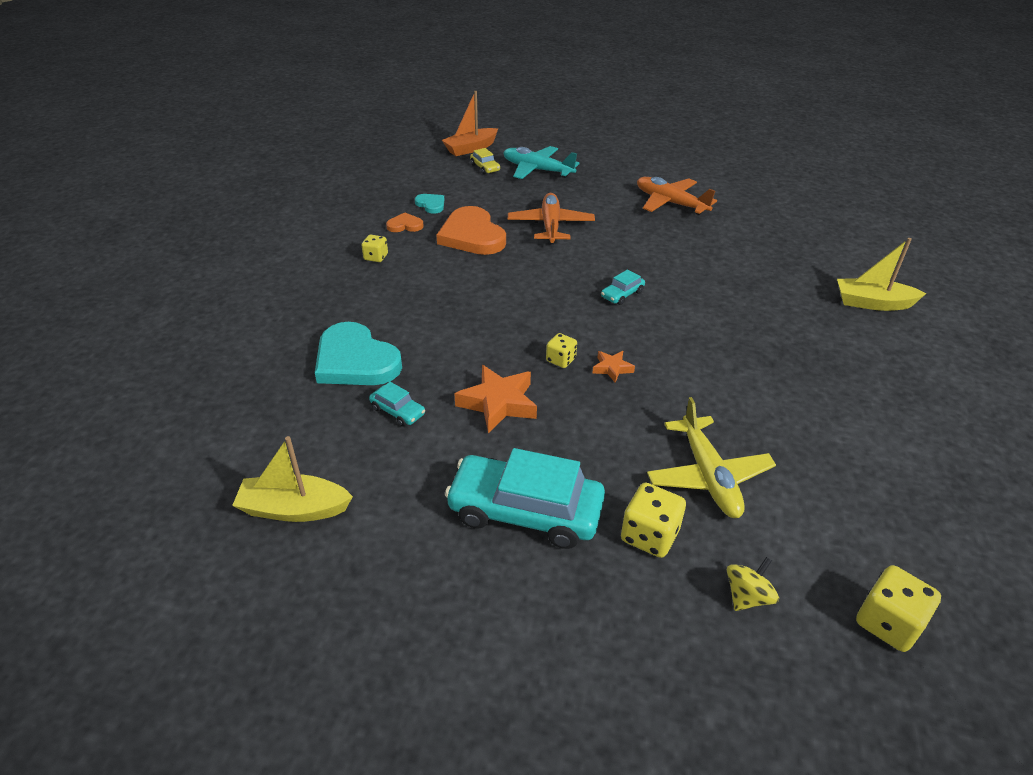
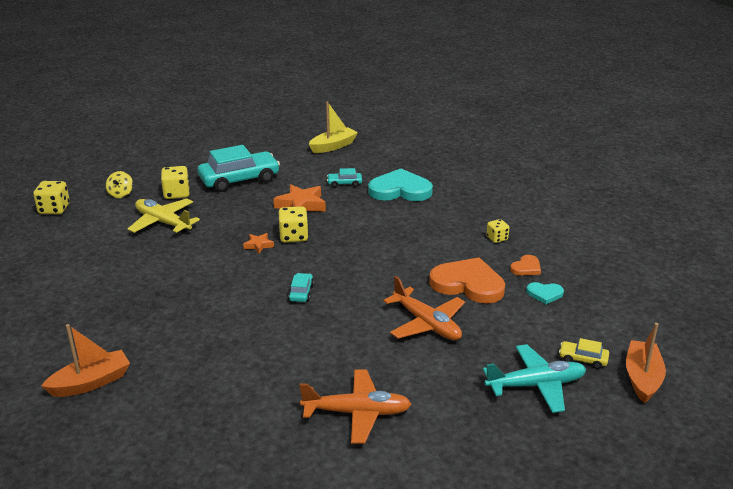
camera: 140 degrees right, 10 degrees down
yellow dice [546,333,577,368] -> yellow dice [278,206,308,242], size x1.61
yellow boat [837,238,926,311] -> orange boat [41,324,130,397]

